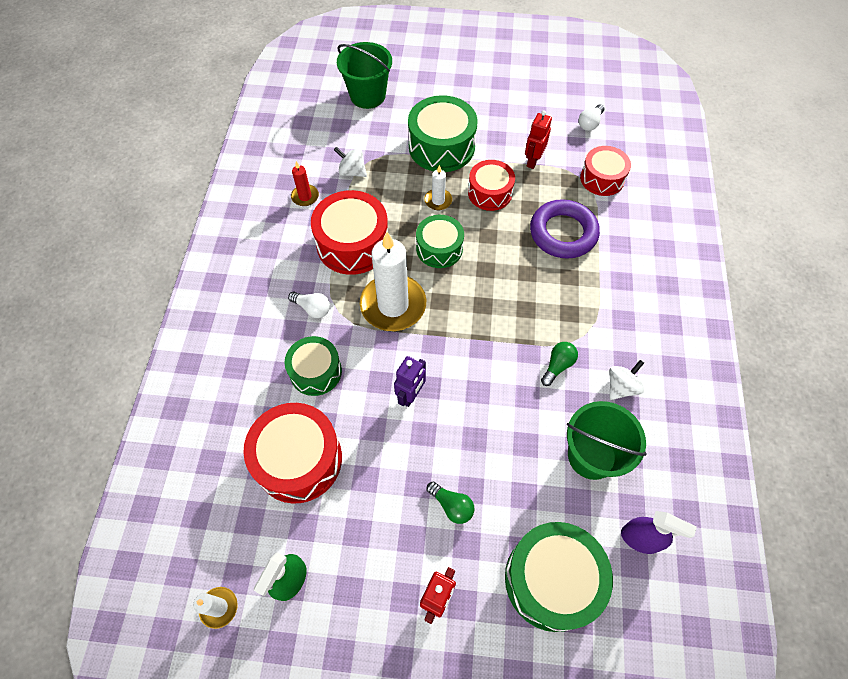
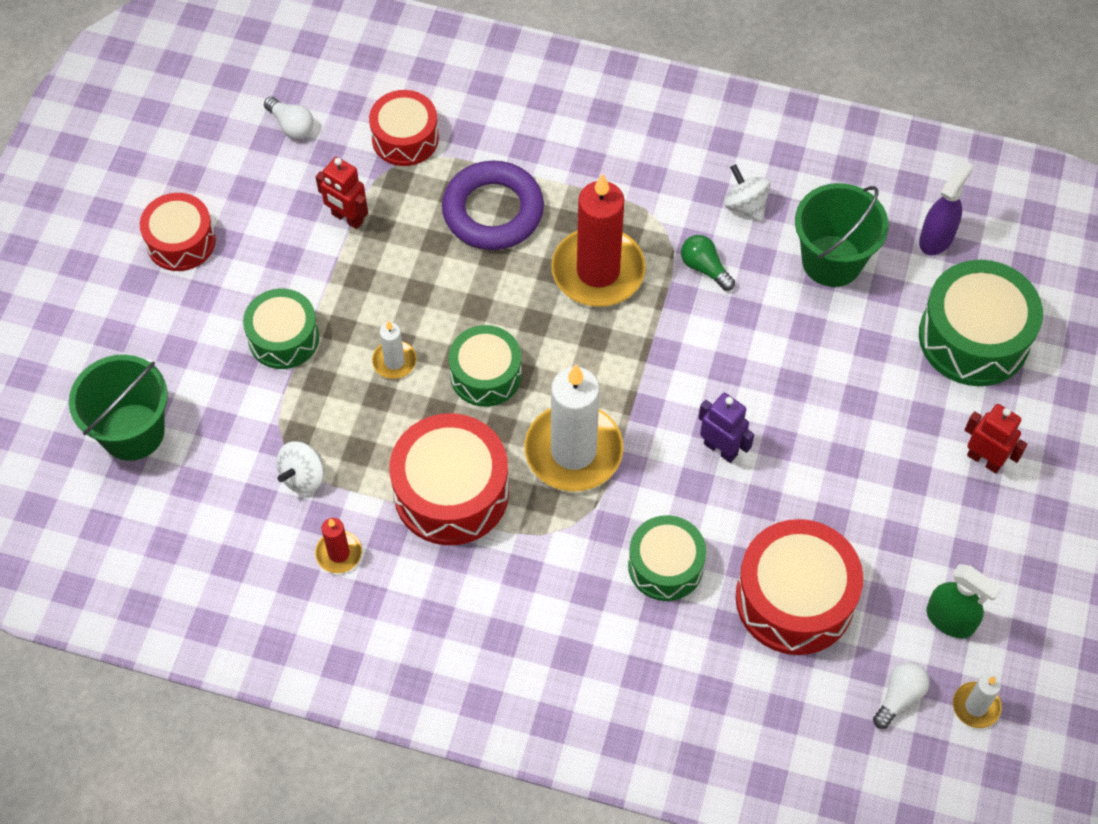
camera: 80 degrees left, 0 degrees up
white light bulb [288,292,330,318] -> white light bulb moved to [873,662,929,729]
green drum [408,95,477,172] -> green drum [243,288,319,369], size x0.64
green light bulb [427,482,474,524] -> none
red drum [468,160,515,211] -> red drum moved to [140,193,216,271]
none -> red candle [551,173,646,307]

